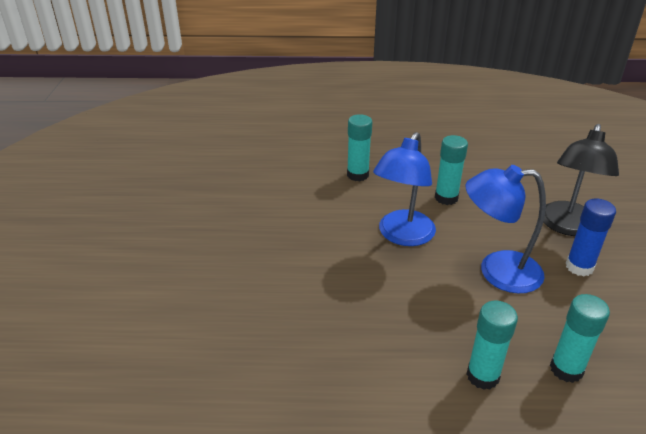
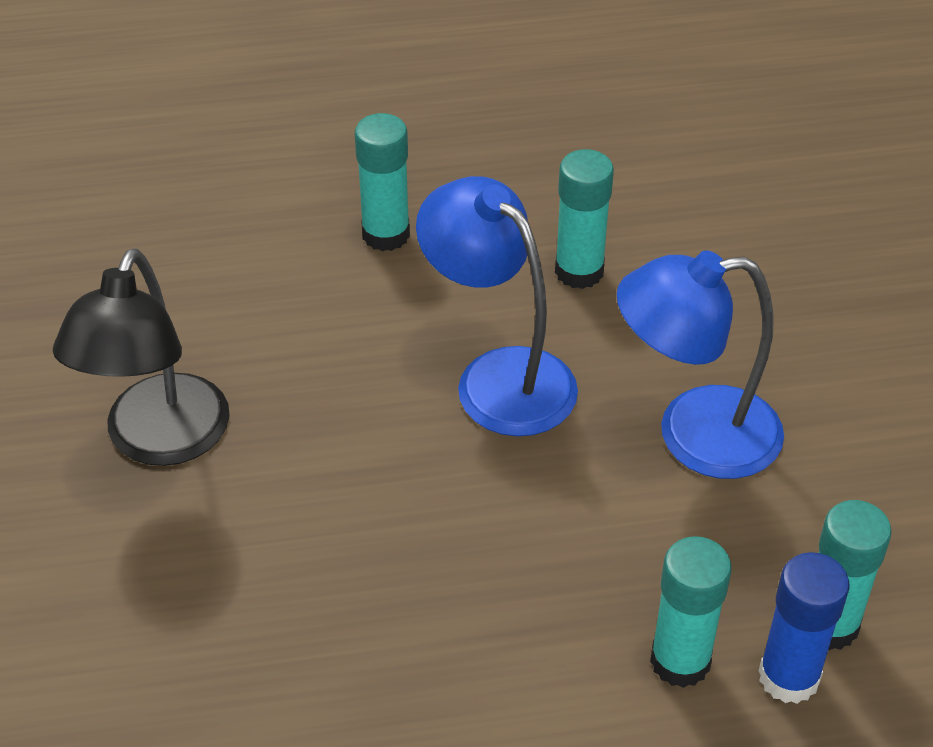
camera: 10 degrees left, 10 degrees up
blue lamp [373,132,436,246] -> blue lamp turned 120 degrees clockwise [416,176,578,436]
black lamp [543,124,619,236] -> black lamp moved to [53,248,230,466]
blue glue stick [566,198,616,276] -> blue glue stick moved to [759,552,850,704]

